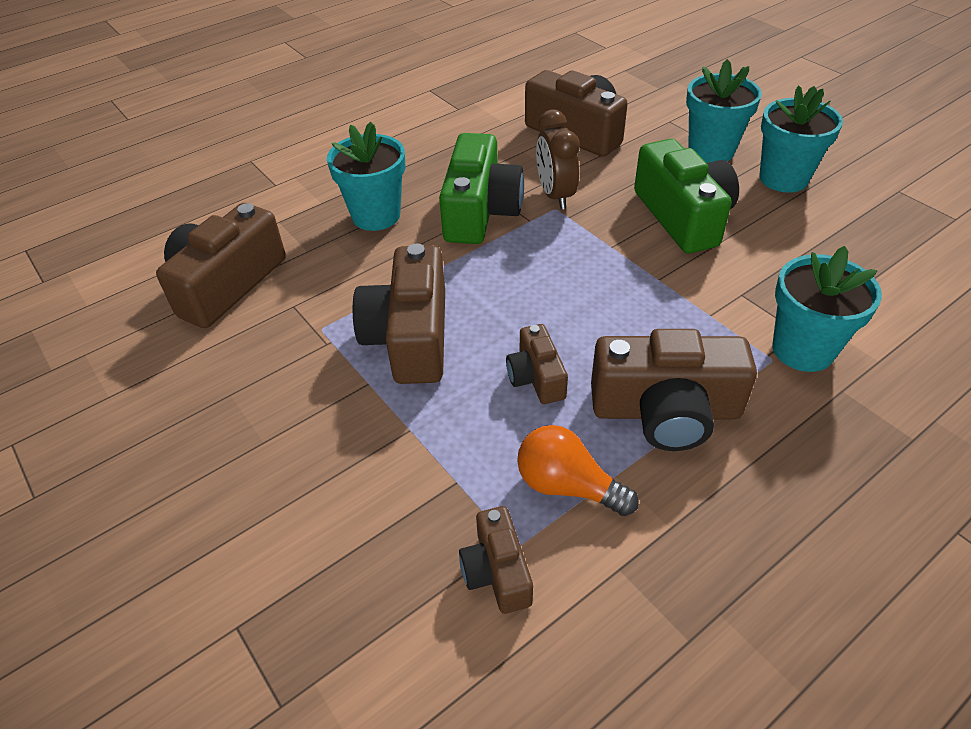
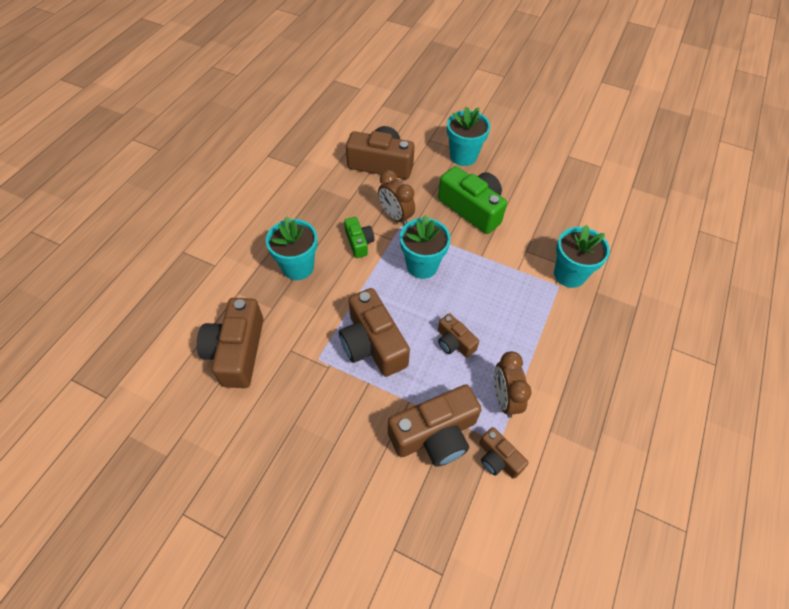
camera: 30 degrees left, 10 degrees up
green camera [439,133,524,244] -> green camera [344,217,375,258], size x0.54
orange light bulb [517,425,639,516] -> brown clock [494,351,532,418]
brown camera [591,329,757,451] -> brown camera moved to [388,384,482,467]
turquoise flower pot [759,85,843,193] -> turquoise flower pot moved to [400,215,451,279]

